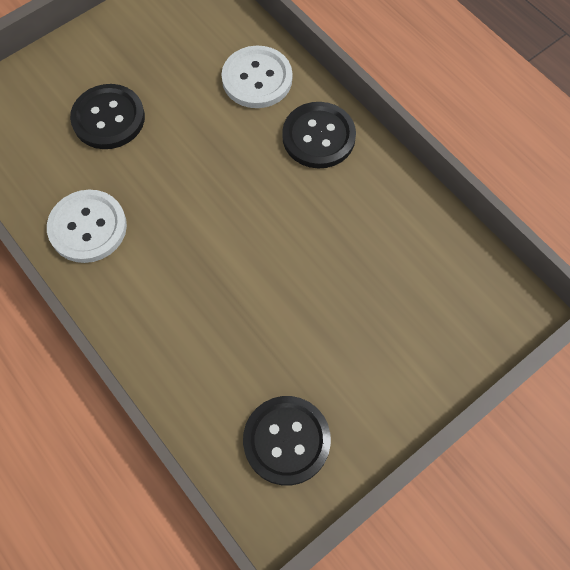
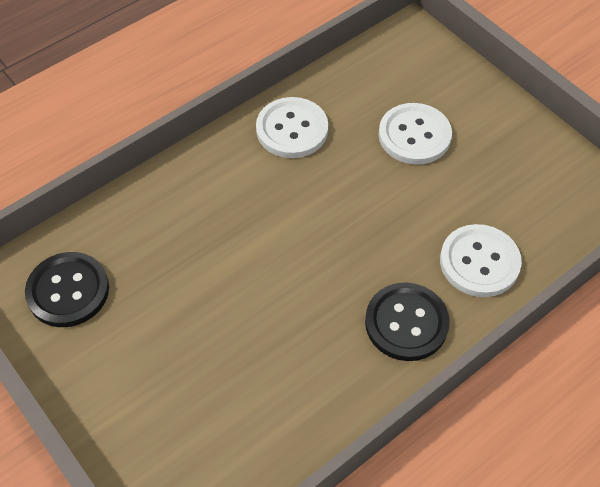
camera: 90 degrees right, 10 degrees down
black button [70,84,145,149] -> white button [379,103,452,165]

